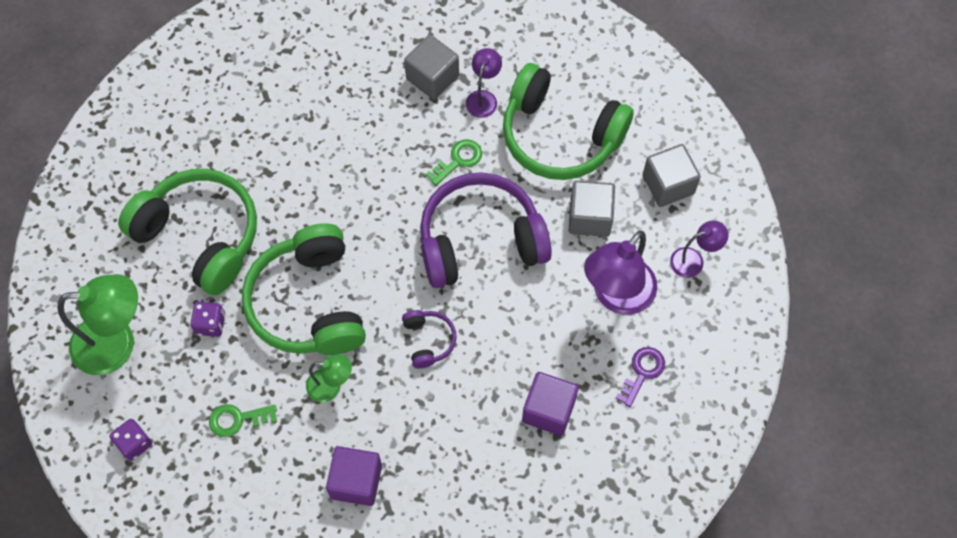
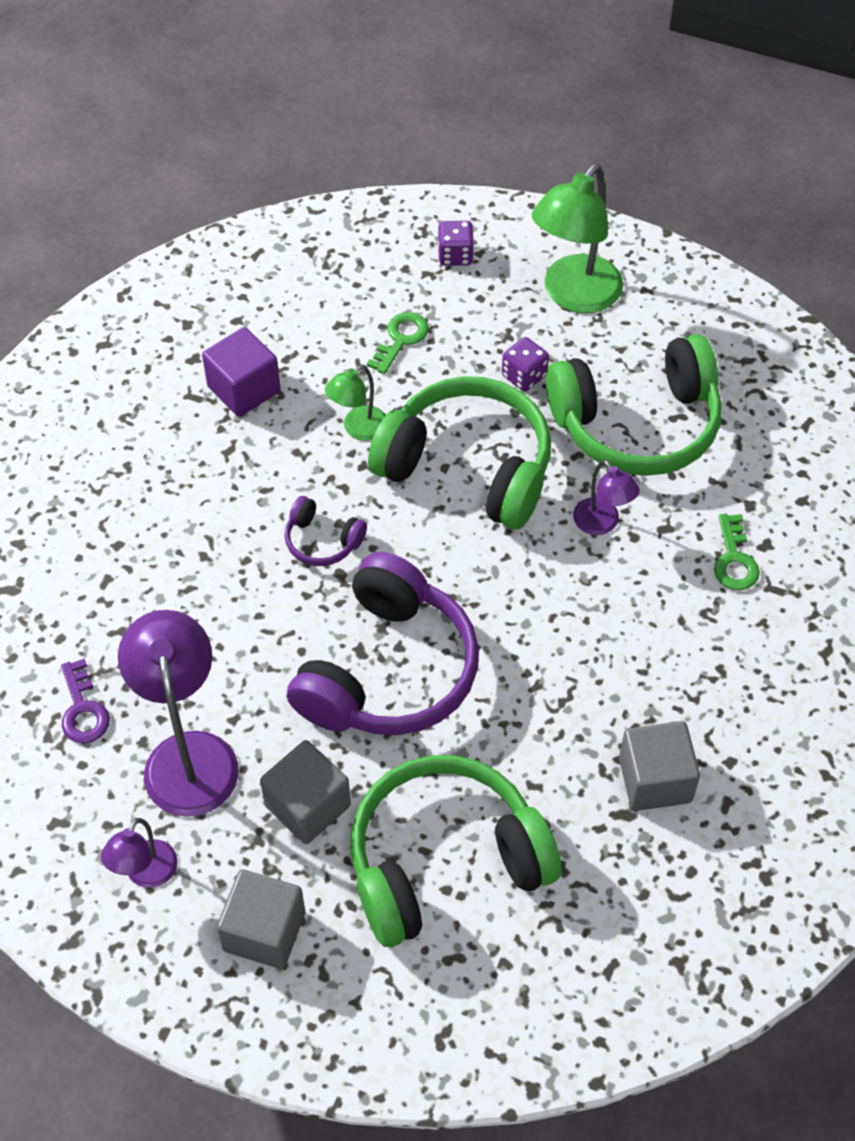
camera: 130 degrees right, 10 degrees down
green key [426,139,482,186] -> green key moved to [714,514,760,590]
purple lamp [466,48,502,118] -> purple lamp moved to [573,460,640,535]
purple cube [522,372,579,436] -> none

